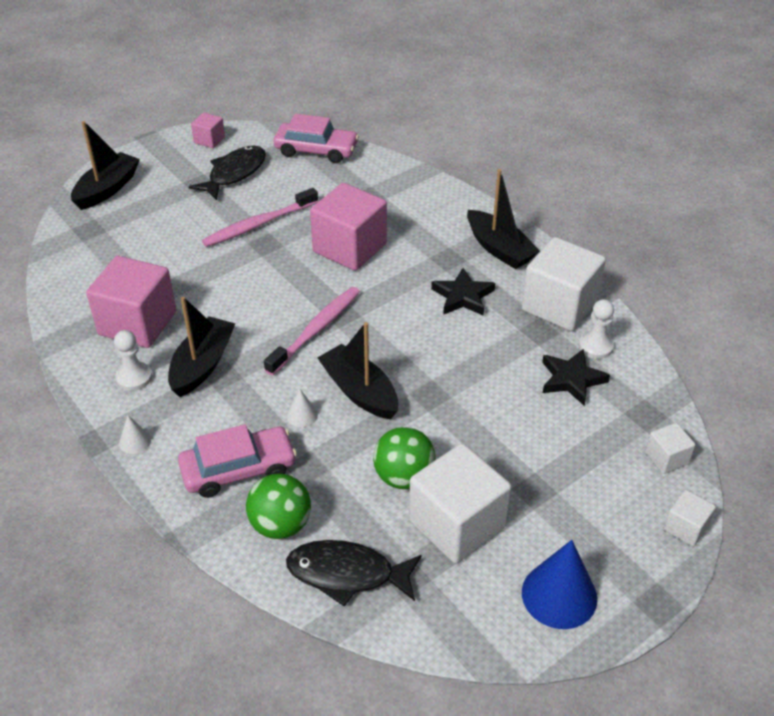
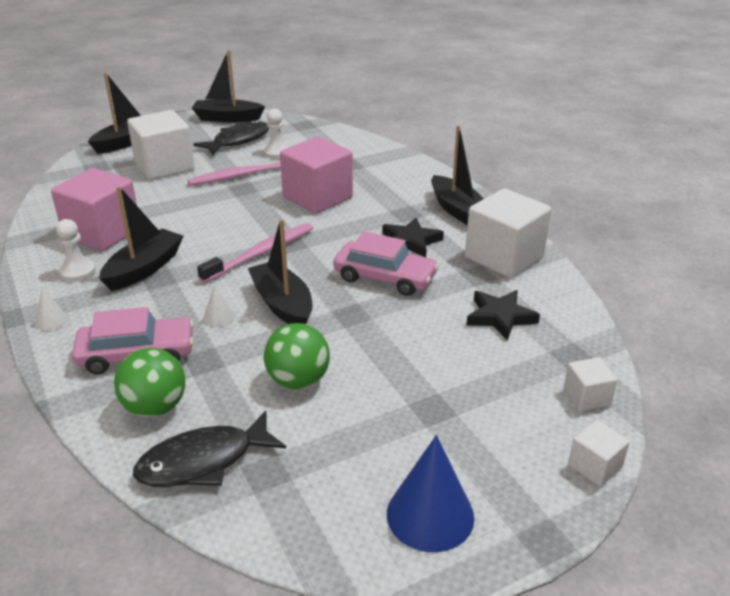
camera: 10 degrees right, 10 degrees down
pink cube [191,113,225,148] -> black boat [192,50,265,123]
pink car [273,114,359,163] -> pink car moved to [333,231,439,296]
black fish [286,540,422,606] -> black fish turned 45 degrees counterclockwise [133,411,286,487]
white cube [409,443,511,563] -> white cube moved to [127,110,195,180]
white pawn [579,299,614,359] -> white pawn moved to [264,109,289,159]

